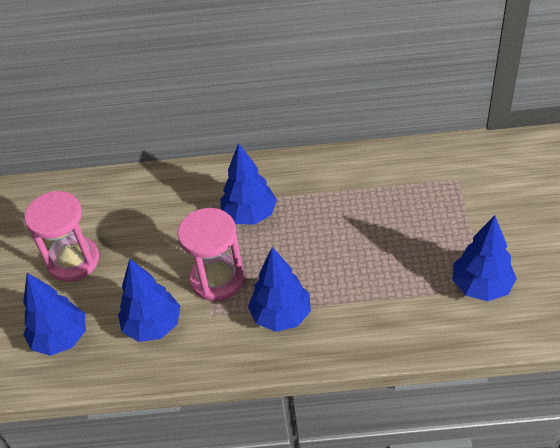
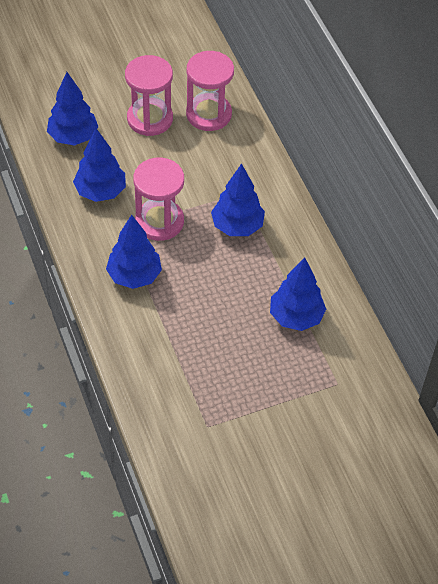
camera: 65 degrees right, 5 degrees up
blue tree [452,215,517,301] -> blue tree moved to [270,257,326,331]
none -> pink hourglass [186,51,234,131]

